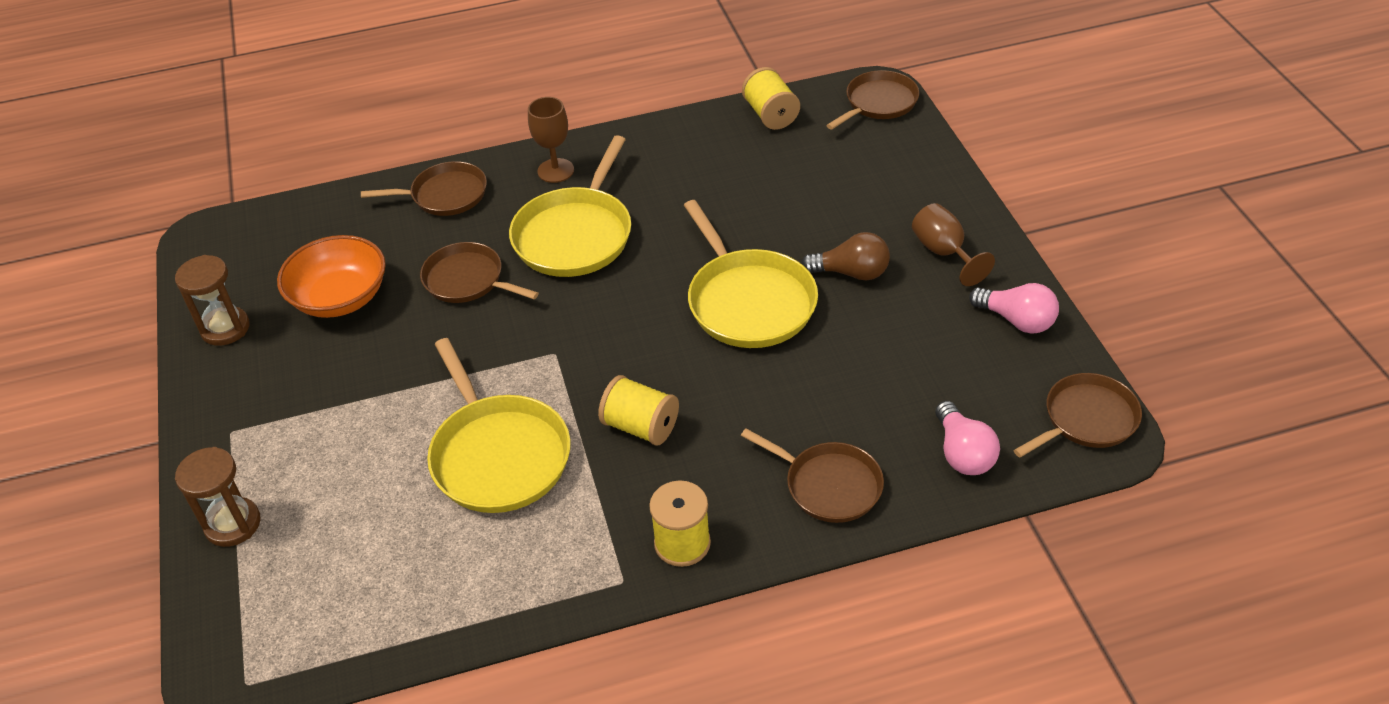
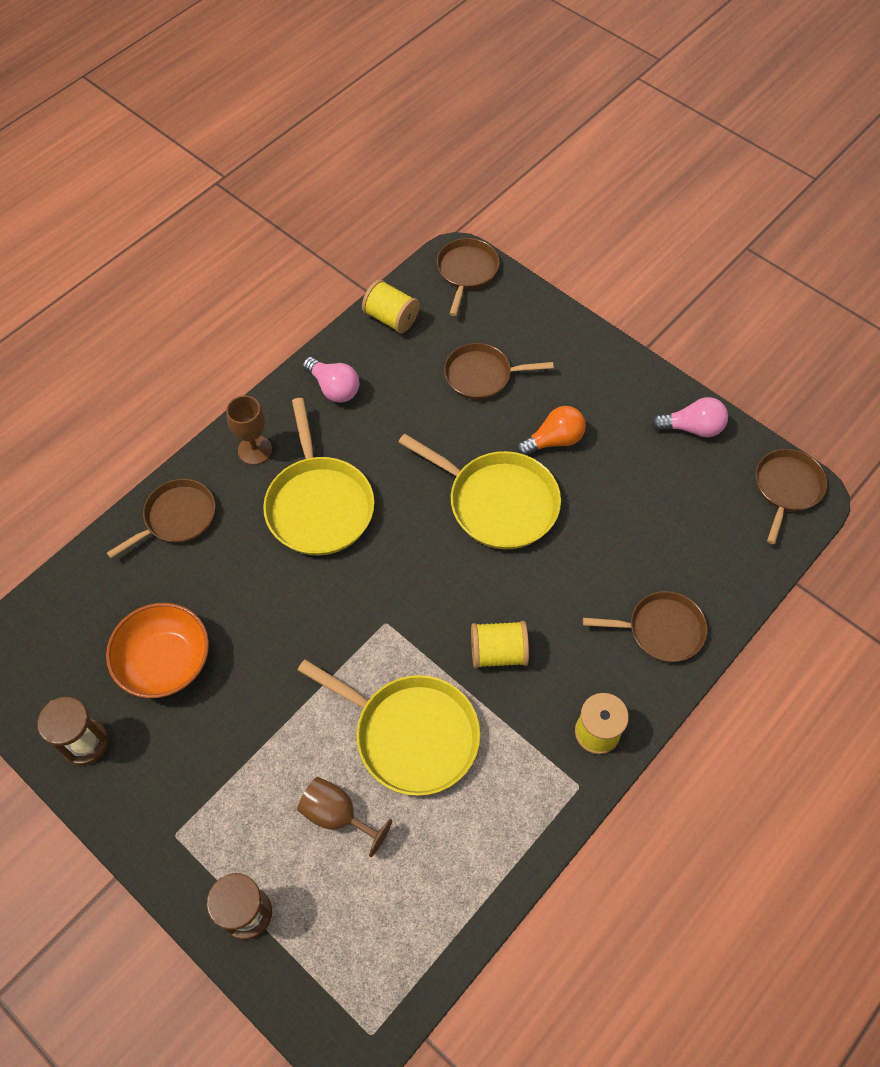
camera: 35 degrees left, 15 degrees up
brown pan [420,242,539,303] -> brown pan moved to [444,343,554,400]
brown light bulb [801,232,890,280] -> orange light bulb [516,406,586,456]
brown goblet [912,203,995,286] -> brown goblet moved to [297,777,392,857]
pink light bulb [935,401,1000,475] -> pink light bulb moved to [303,357,359,403]

